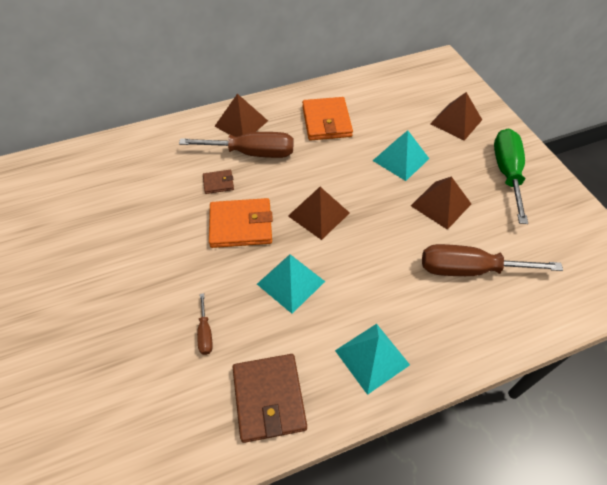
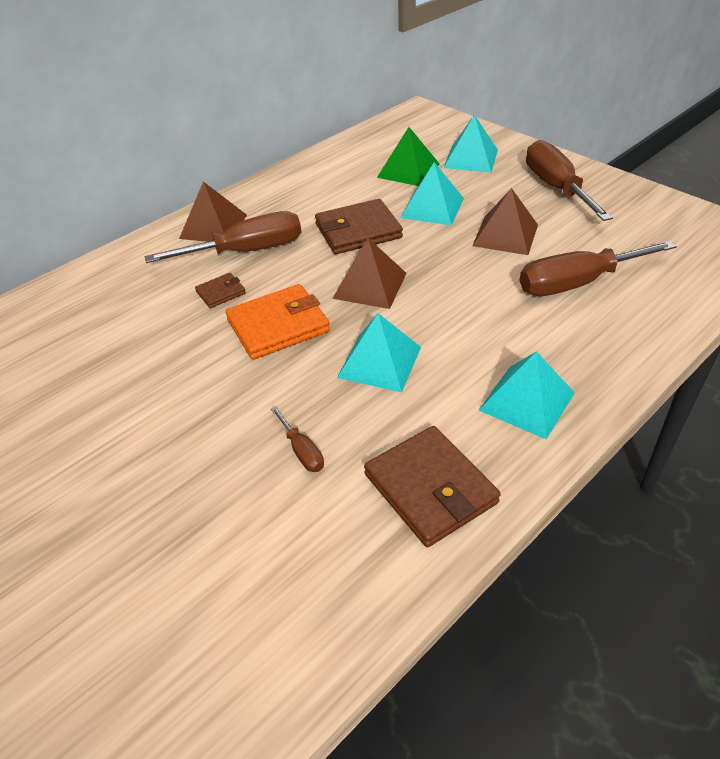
camera: 20 degrees left, 10 degrees down
orange wallet [302,97,353,141] -> none
brown pyramid [430,92,482,141] -> turquoise pyramid [443,115,498,173]
green screwdriver [494,129,528,224] -> brown screwdriver [526,140,613,221]
none -> brown wallet [315,199,403,254]
none -> green pyramid [377,127,440,186]

